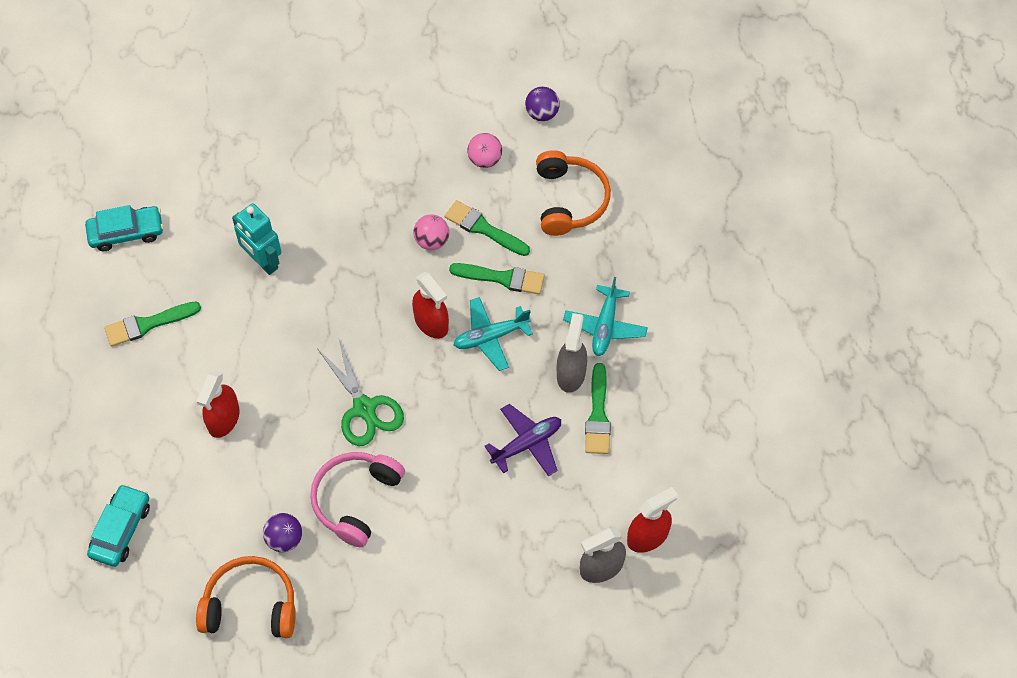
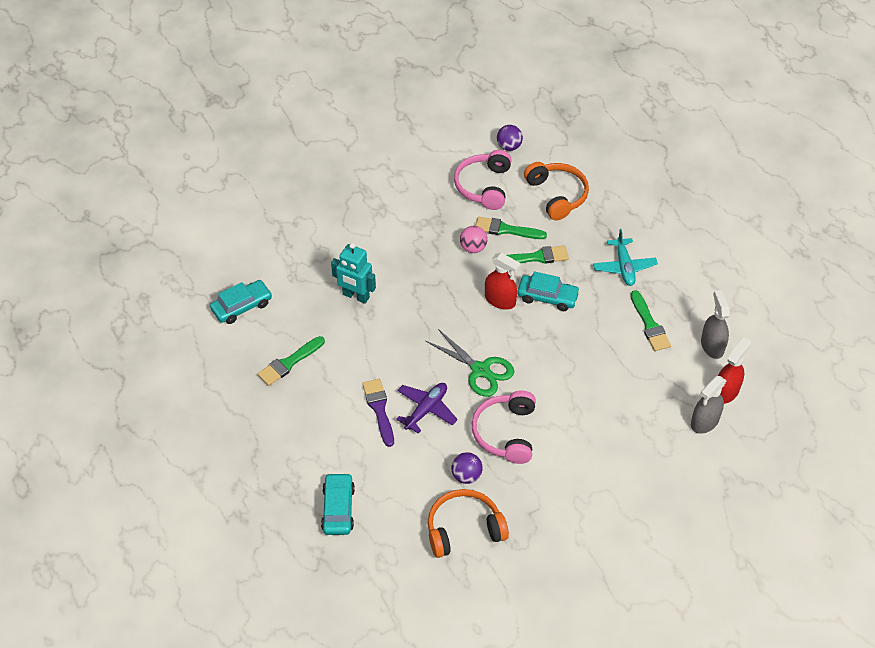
camera: 20 degrees left, 10 degrees down
red spray bottle [196,370,240,438] -> purple brush [362,379,394,447]
turquoise plane [453,297,533,371] -> turquoise car [517,271,580,311]
pink ball [467,133,502,168] -> pink headphones [454,150,512,210]
purple plane [484,404,561,476] -> purple plane moved to [396,383,458,433]
grey spray bottle [557,313,587,393] -> grey spray bottle moved to [701,290,730,359]

